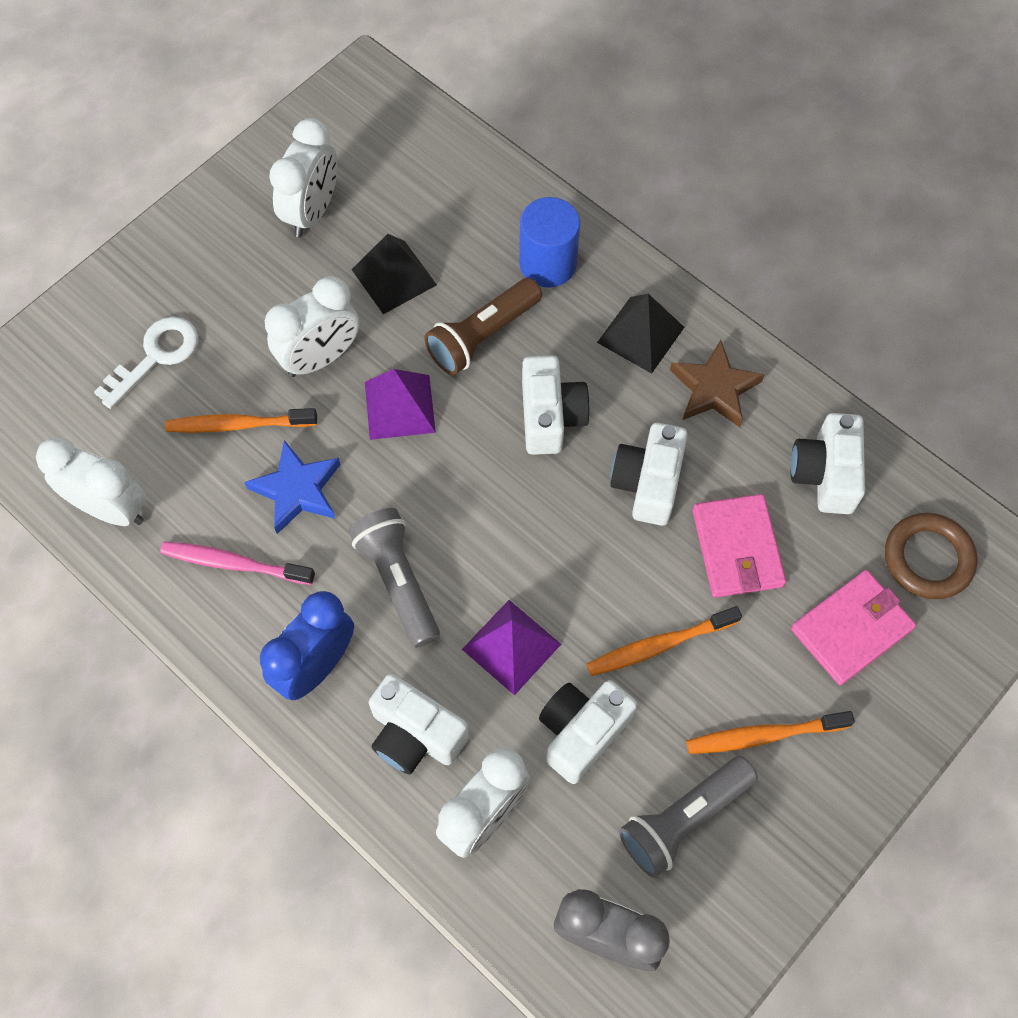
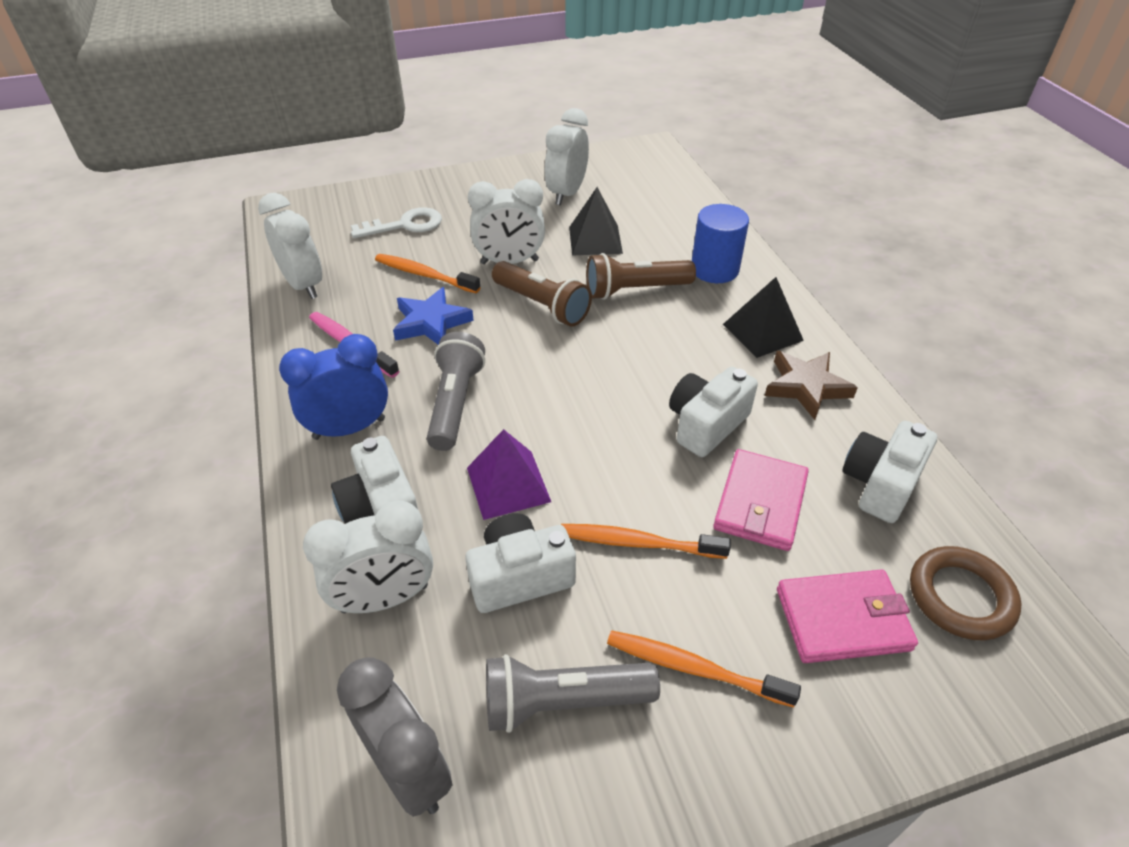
camera: 30 degrees right, 20 degrees down
white clock [269,118,337,237] -> white clock turned 150 degrees clockwise [545,108,589,205]
purple pyramid [365,369,436,440] -> brown flashlight [492,261,592,327]
white camera [522,355,590,455] -> none

